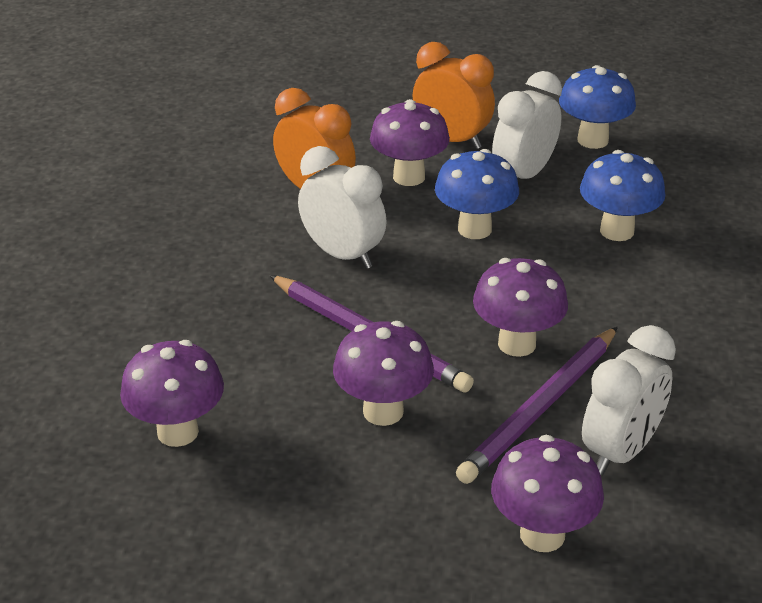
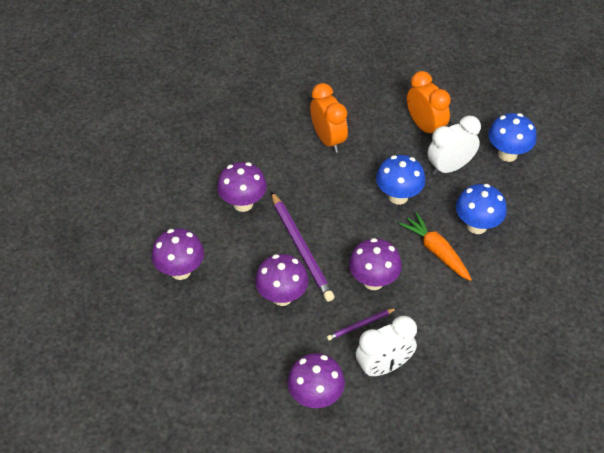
camera: 25 degrees right, 15 degrees up
white clock [298,146,386,269] -> none
purple mushroom [370,99,450,186] -> purple mushroom moved to [217,162,267,212]
purple pencil [456,327,618,484] -> purple pencil [327,308,397,341], size x0.51
none -> orange carrot [399,212,472,281]

